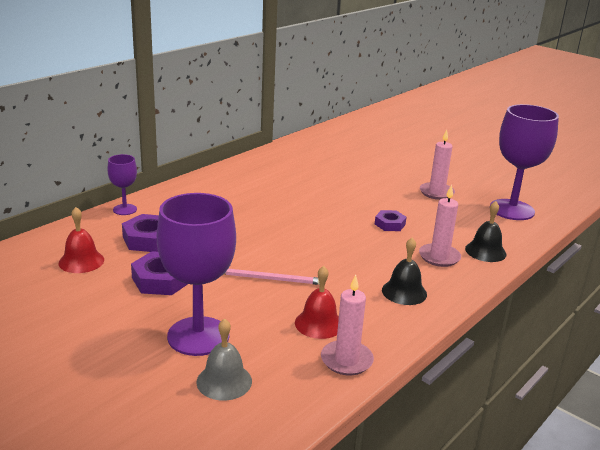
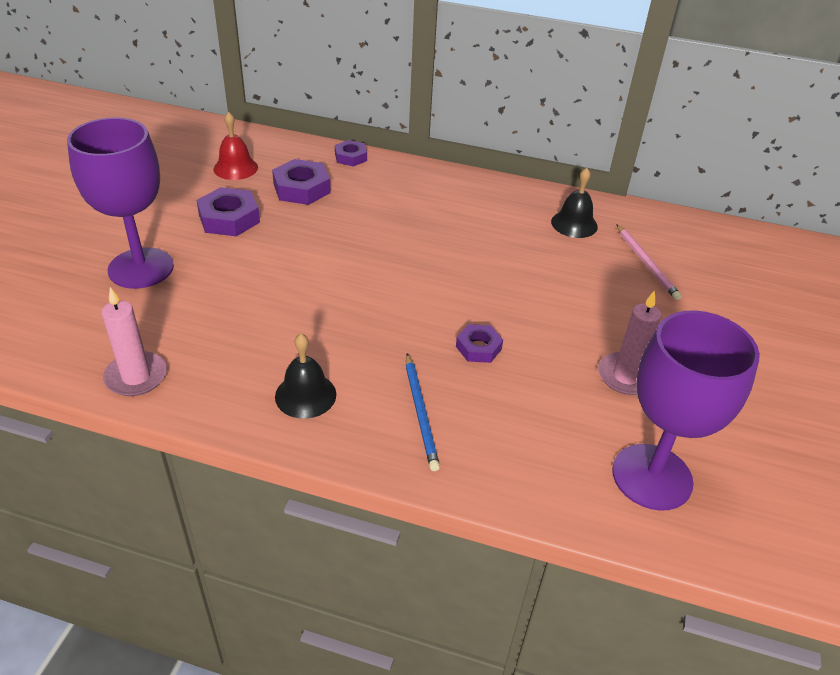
camera: 65 degrees right, 15 degrees up
purple goblet [108,154,137,215] -> purple nut [335,140,367,166]
grey bell [196,318,252,401] -> none
pink pencil [224,269,320,285] -> pink pencil moved to [616,224,681,300]
red bell [295,266,339,339] -> none
pink candle [419,185,461,267] -> blue pencil [406,354,440,471]
black bell [465,201,507,262] -> black bell moved to [551,168,598,238]

